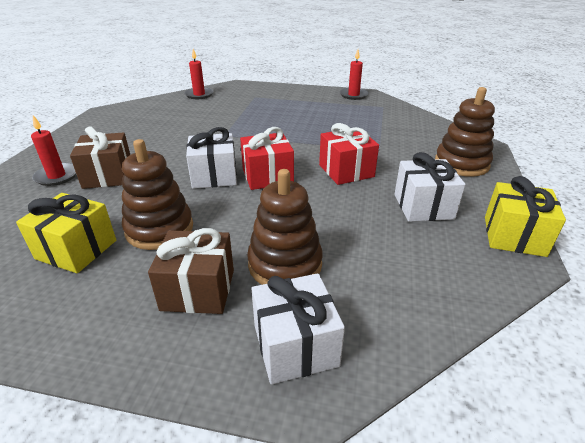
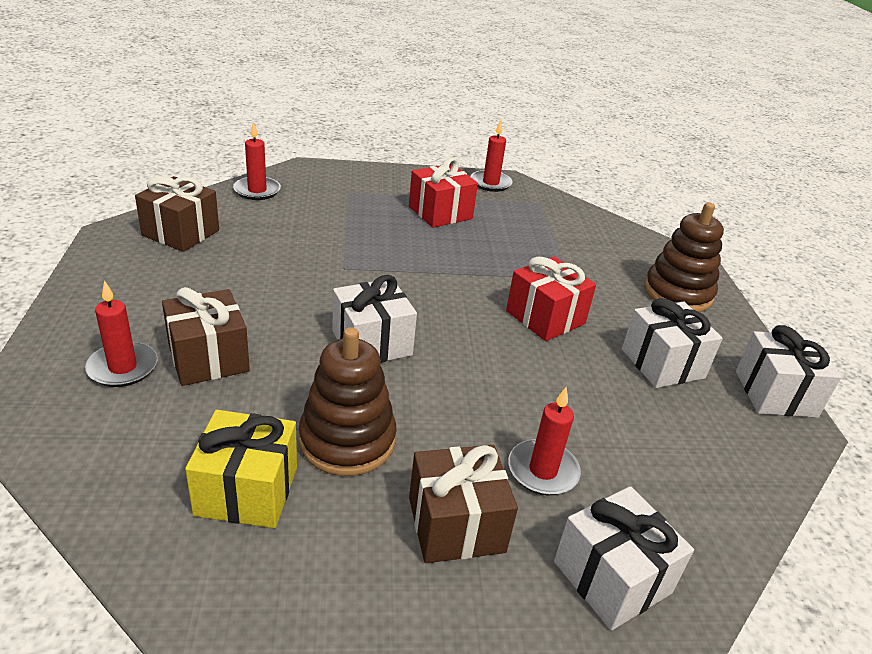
camera: 20 degrees left, 0 degrees up
red gift [240,127,294,190] -> red gift moved to [409,158,478,228]
brown stacking toy [247,169,323,285] -> red candle [508,387,581,495]
yellow gift [485,176,566,257] -> white gift [736,325,842,418]
none -> brown gift [135,176,219,252]

